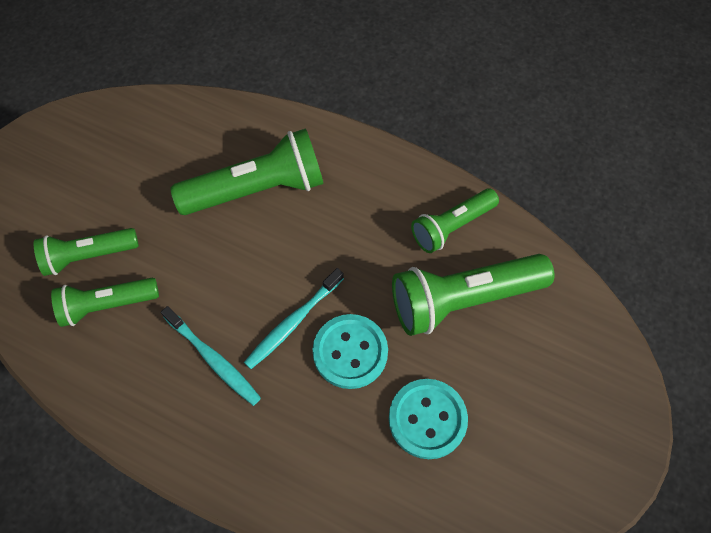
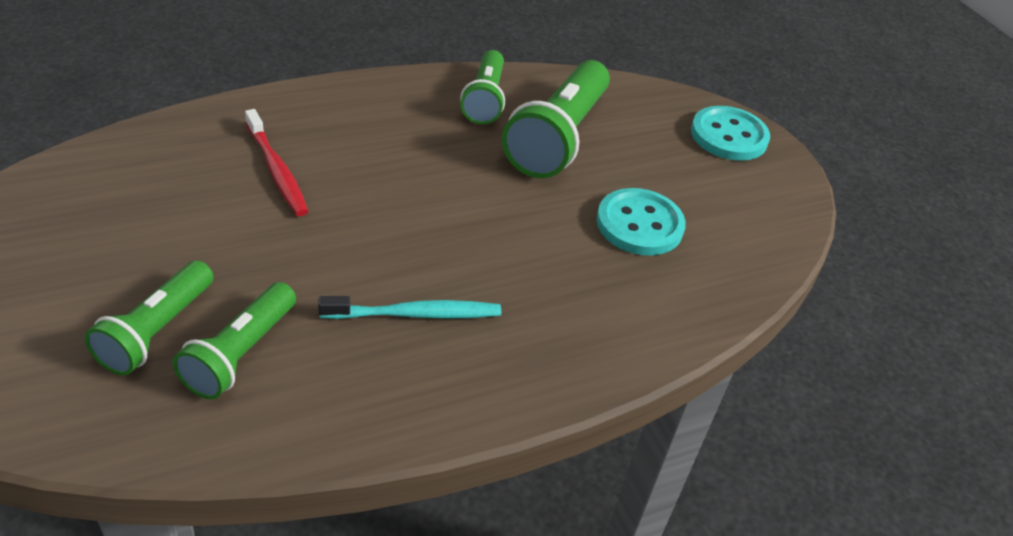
camera: 55 degrees left, 20 degrees down
green flashlight [170,128,324,215] -> red toothbrush [245,109,309,216]
turquoise toothbrush [244,268,344,369] -> none
turquoise button [313,314,388,389] -> turquoise button moved to [691,106,770,161]

